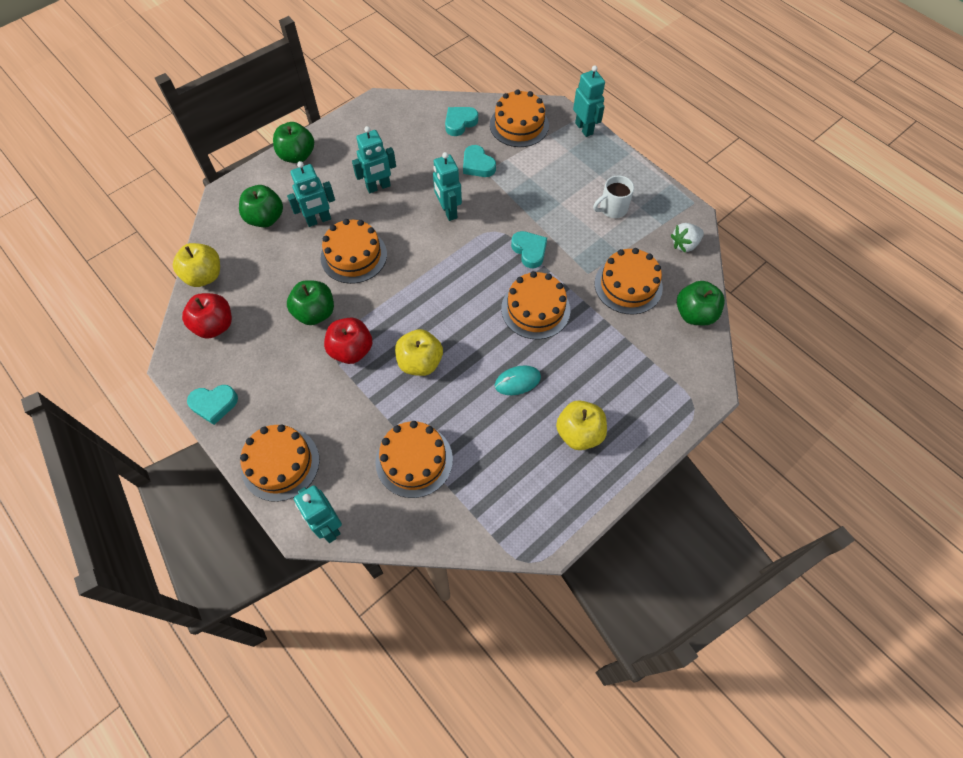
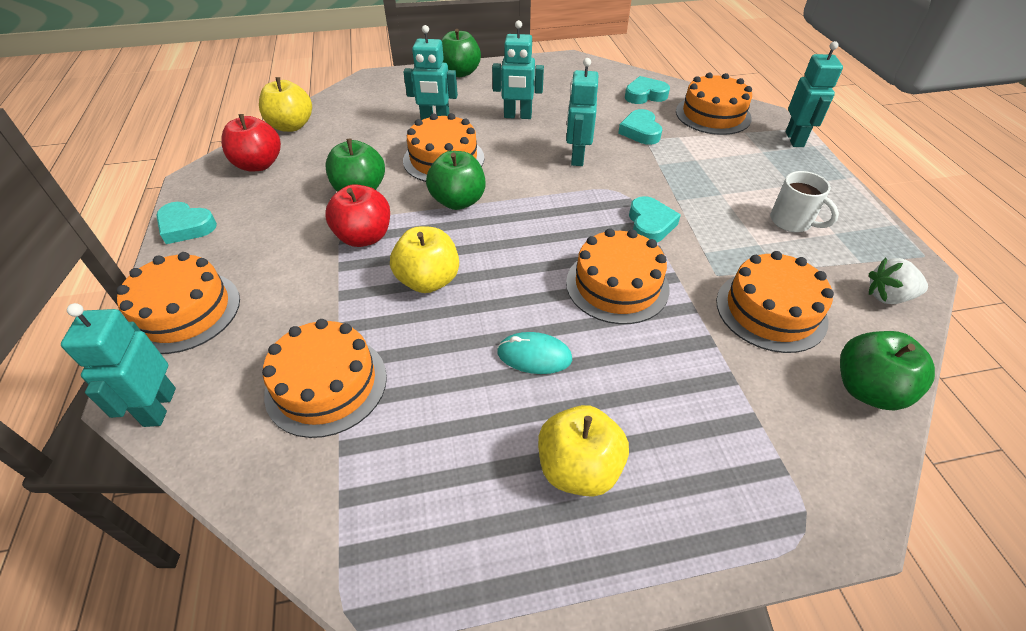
camera: 30 degrees right, 15 degrees down
green apple [239,185,283,227] -> green apple moved to [426,151,485,210]
white mug [593,175,634,218] -> white mug turned 135 degrees counterclockwise [770,171,839,232]

